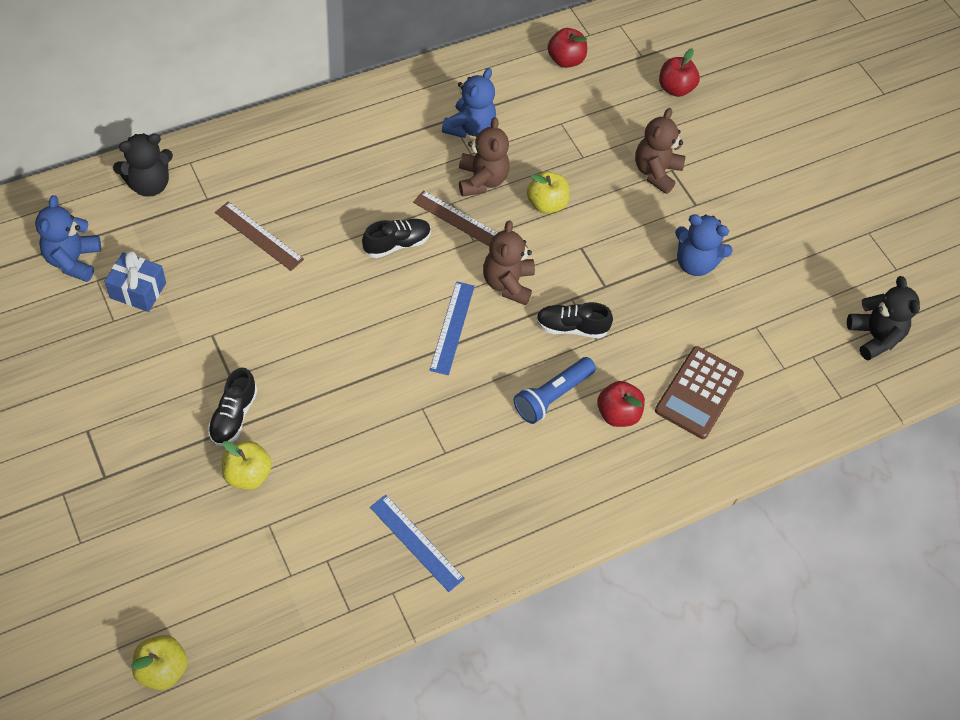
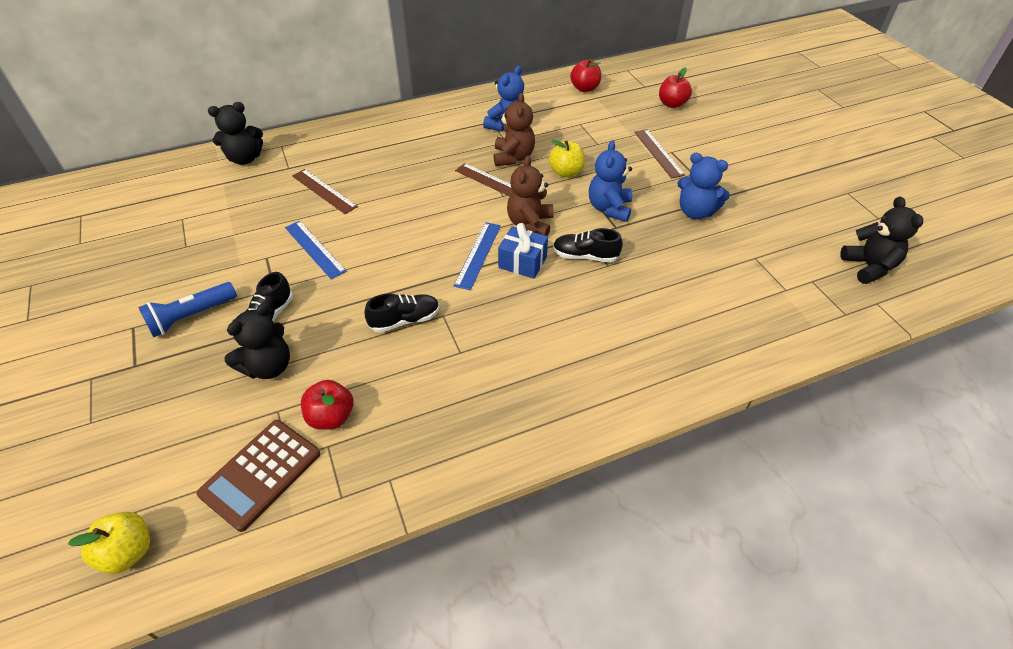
camera: 10 degrees right, 10 degrees down
blue teddy bear [35,195,101,282] -> blue teddy bear moved to [589,140,632,222]
blue gift [104,251,166,312] -> blue gift moved to [498,223,548,279]
yellow apple [222,441,272,490] -> black teddy bear [225,303,290,379]
black shoe [362,219,431,258] -> black shoe moved to [365,293,440,333]
blue ruler [370,495,465,592] -> blue ruler moved to [285,221,347,279]
blue flashlight [514,357,596,424] -> blue flashlight moved to [138,282,237,337]
red apple [597,381,645,427] -> red apple moved to [301,380,353,430]
brown teddy bear [635,108,685,194] -> brown ruler [634,129,685,179]
brown calculator [655,346,744,439] -> brown calculator moved to [197,420,320,532]

